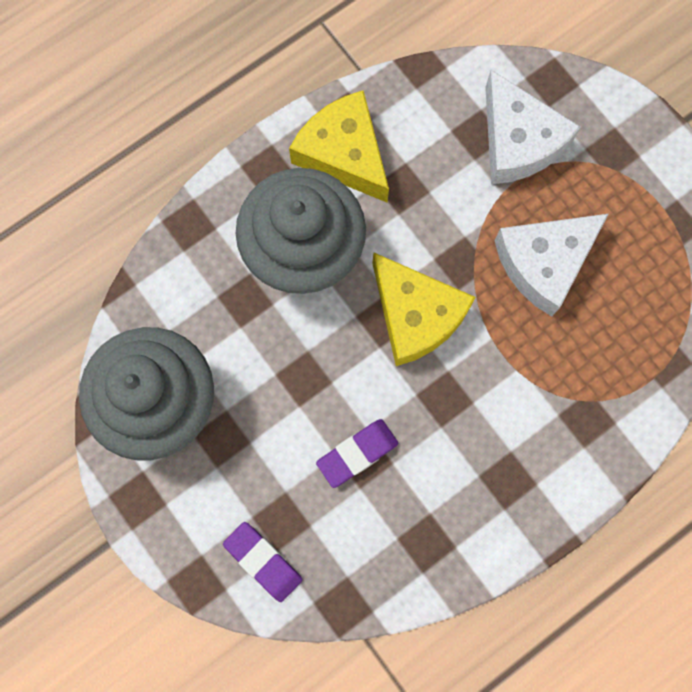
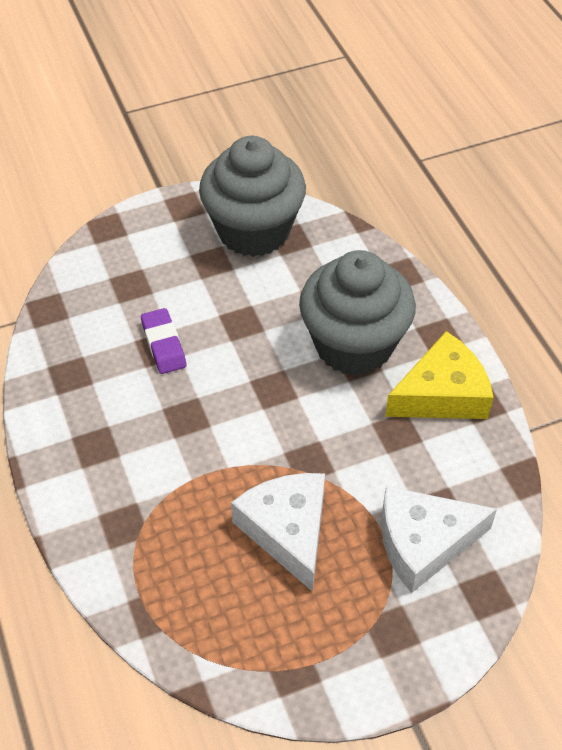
camera: 105 degrees right, 25 degrees down
purple eraser [223,522,303,602] -> none
yellow cheese [372,252,476,366] -> none

